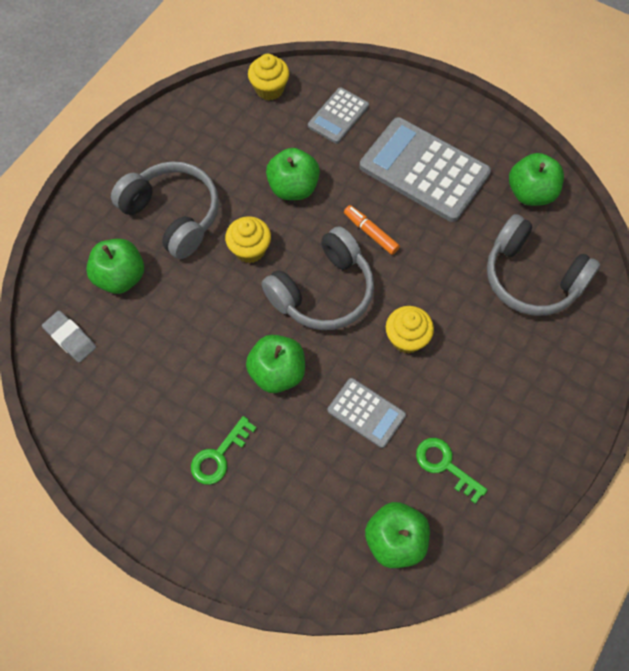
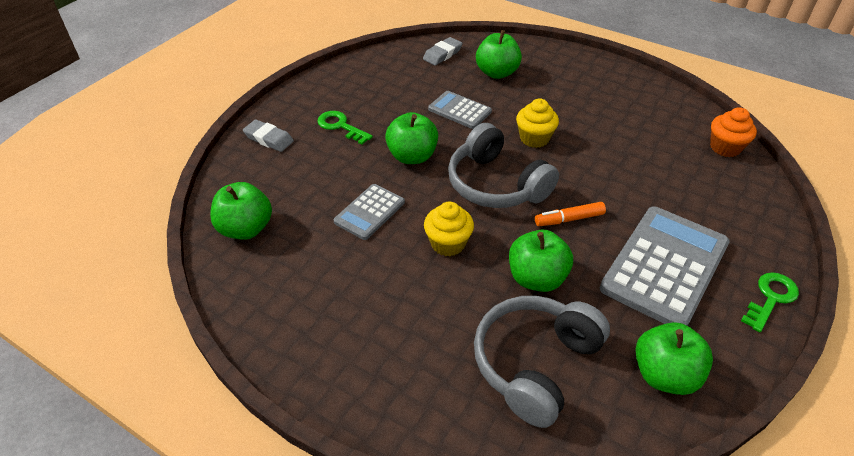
camera: 90 degrees right, 20 degrees down
grey headphones [111,161,219,259] -> none
yellow cupcake [248,54,289,101] -> orange cupcake [710,107,757,157]
green apple [266,148,320,200] -> green apple moved to [509,230,573,292]
grey calculator [308,87,369,144] -> grey calculator moved to [428,91,492,129]
orange marker [344,205,400,255] -> orange marker turned 150 degrees counterclockwise [535,202,606,226]
green key [416,438,488,504] -> green key moved to [741,272,799,332]
none -> grey eraser [243,119,294,152]

